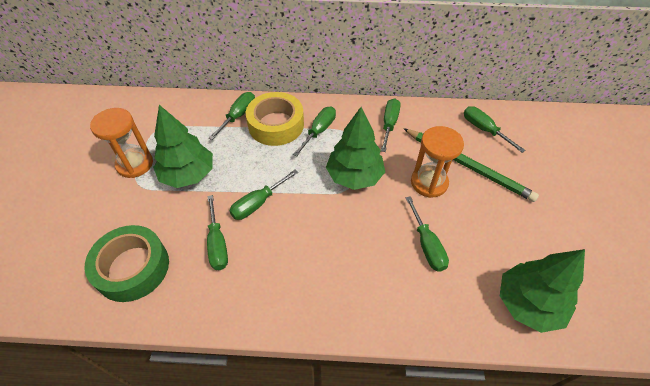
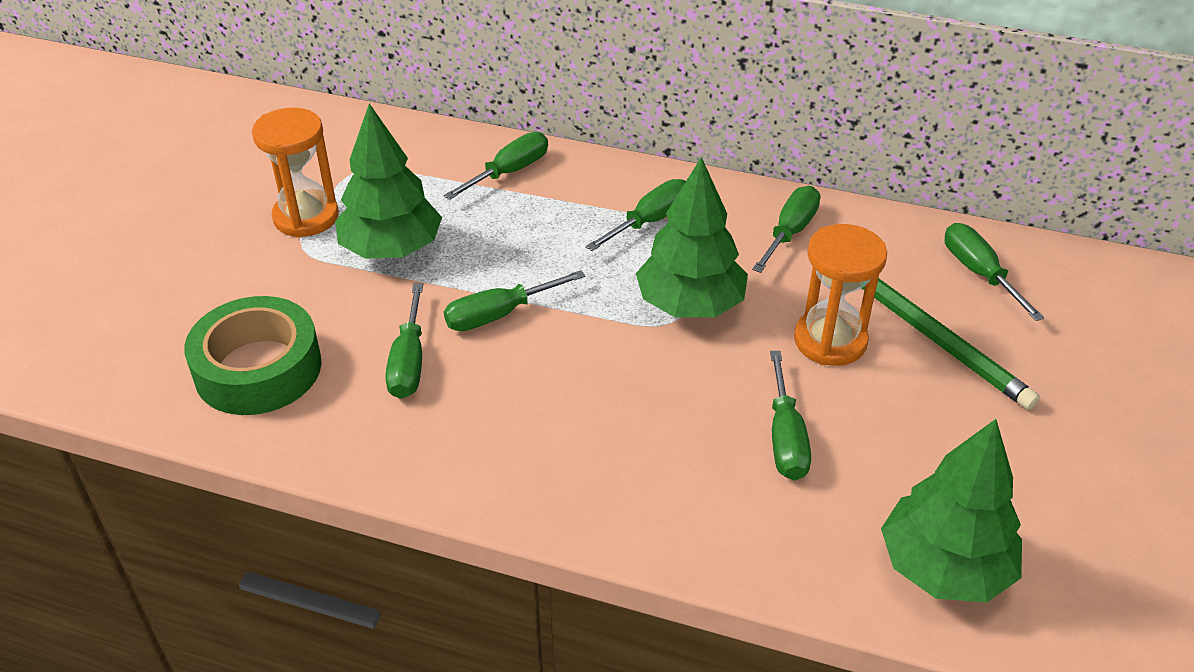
camera: 15 degrees right, 10 degrees down
yellow tape [246,92,304,146] -> none

